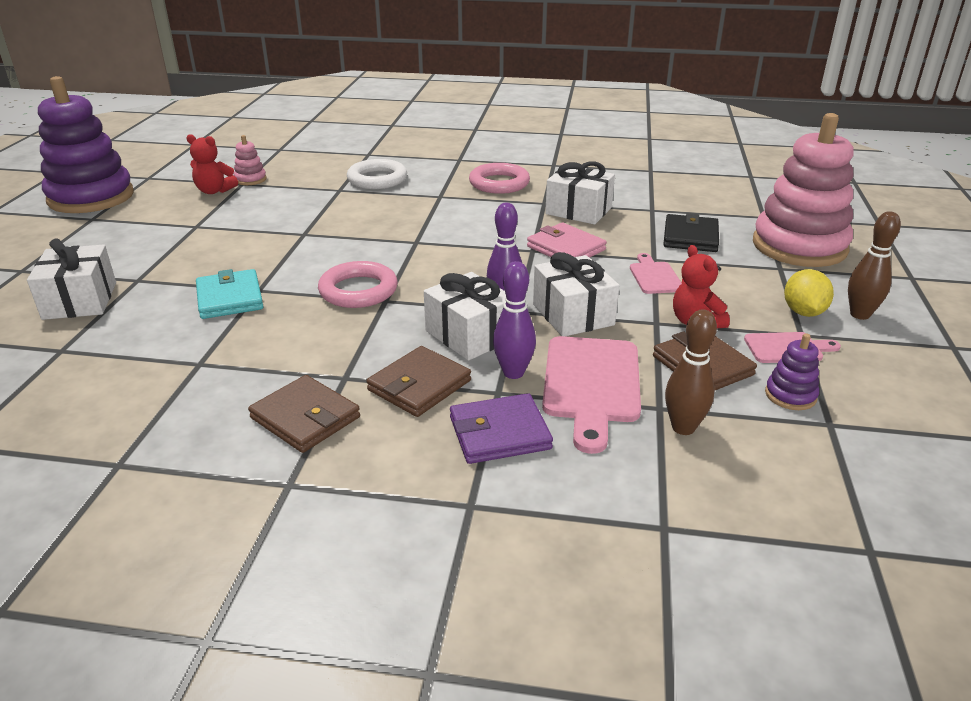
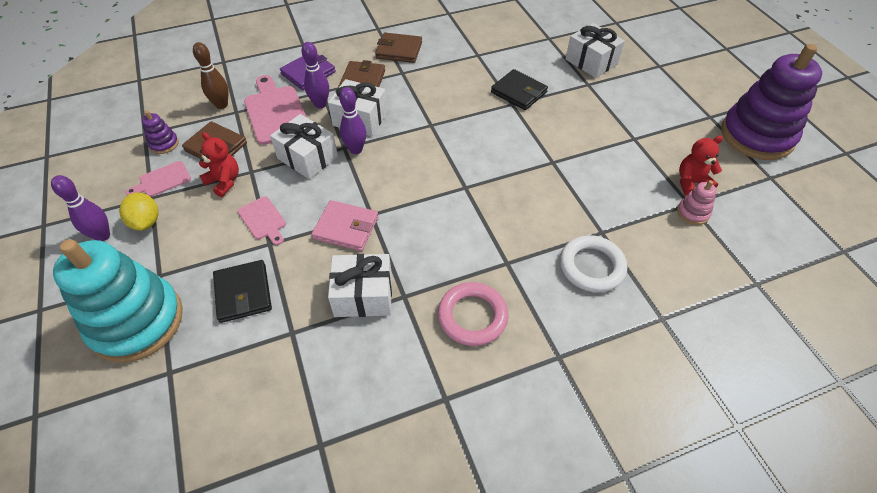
camera: 150 degrees right, 20 degrees up
turquoise wallet [196,269,263,319] -> black wallet [491,69,548,110]
pink ring [318,261,398,308] -> none
pink stacking toy [753,113,854,267] -> turquoise stacking toy [53,239,183,363]
brown bowling pin [848,211,901,320] -> purple bowling pin [51,175,110,241]

